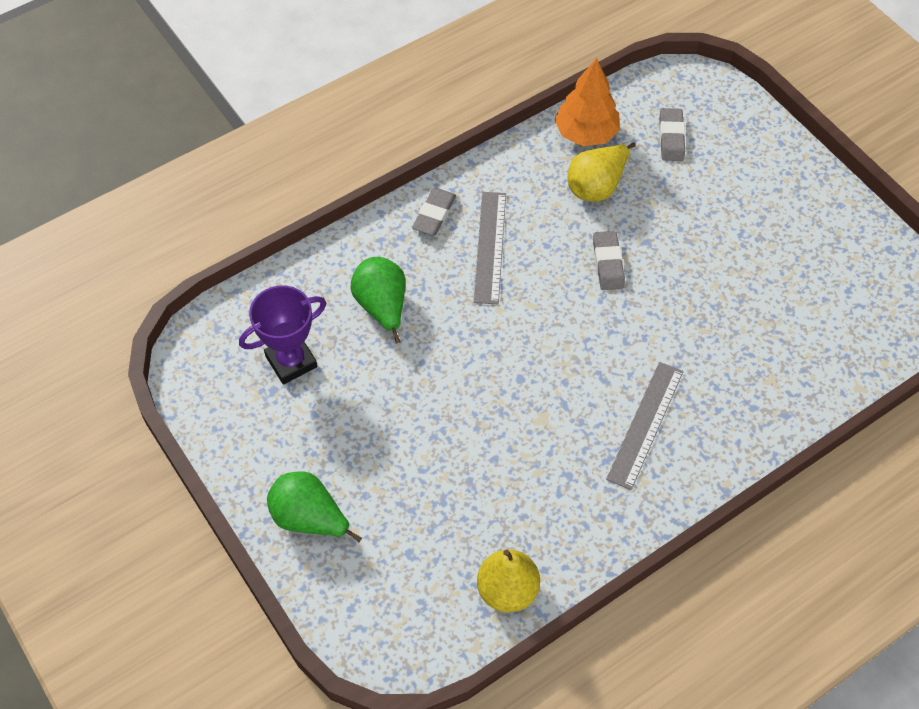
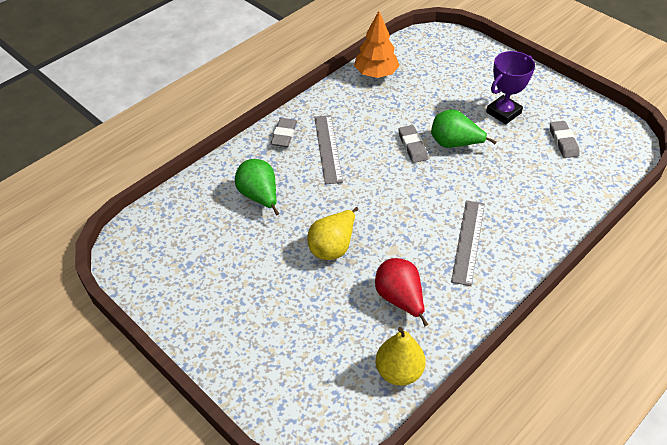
camera: 10 degrees left, 10 degrees down
purple trophy [239,285,326,384] -> purple trophy moved to [486,51,535,125]
green pear [267,471,362,543] -> green pear moved to [431,109,497,148]
yellow pear [568,142,636,202] -> yellow pear moved to [307,207,358,260]
grey eraser [659,108,685,161] -> grey eraser moved to [550,121,580,158]
none -> red pear [375,258,429,327]

